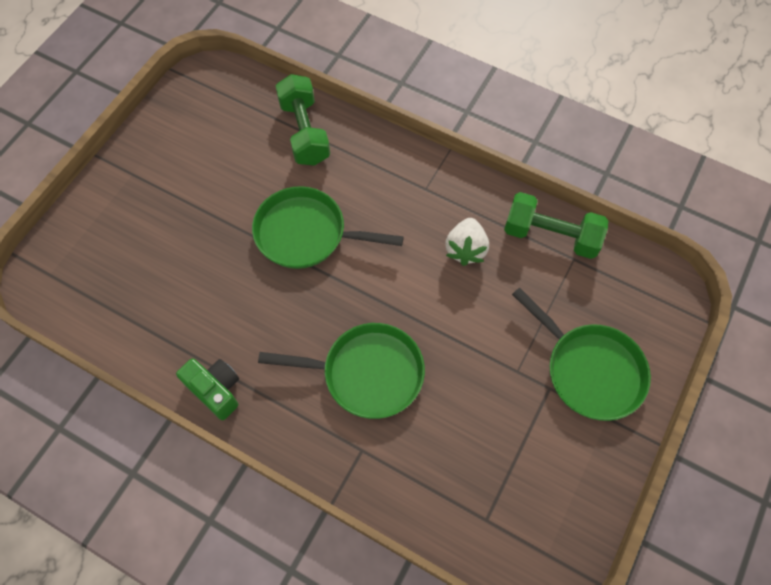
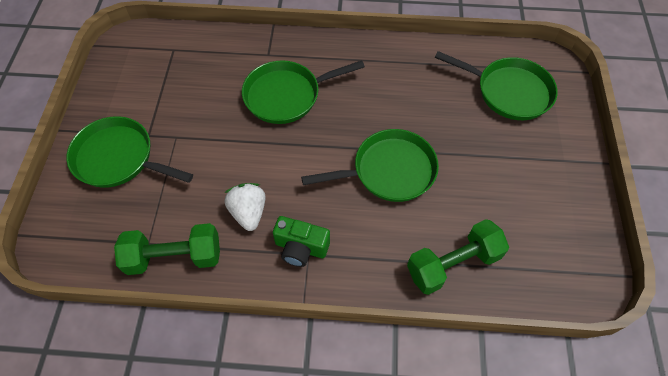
camera: 155 degrees right, 5 degrees down
green camera [176,358,239,420] -> green camera moved to [273,216,330,267]
green dumbbell [276,74,330,166] -> green dumbbell turned 75 degrees counterclockwise [407,219,509,295]
none -> green pan [435,51,558,120]

